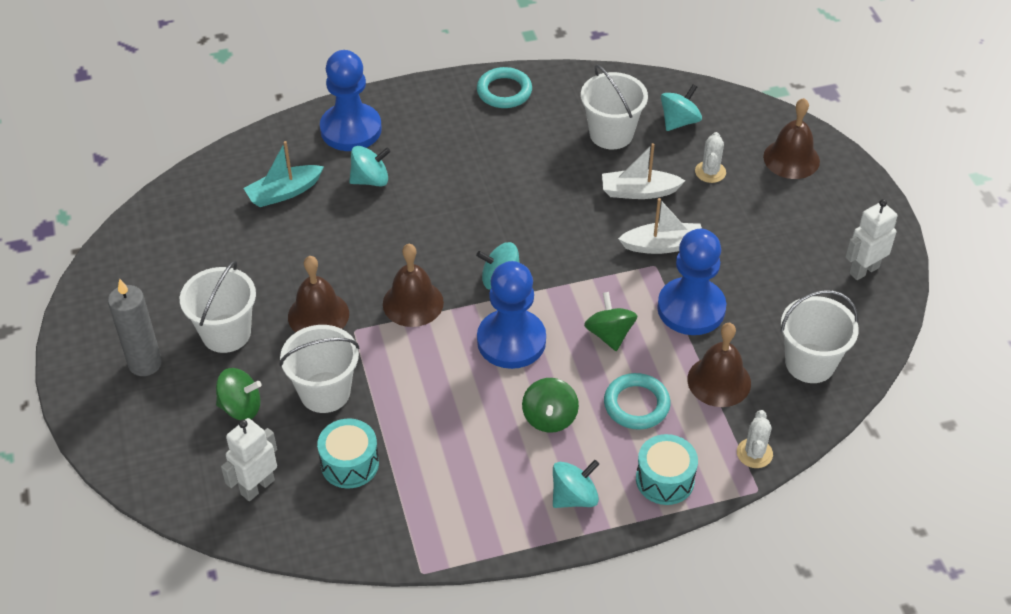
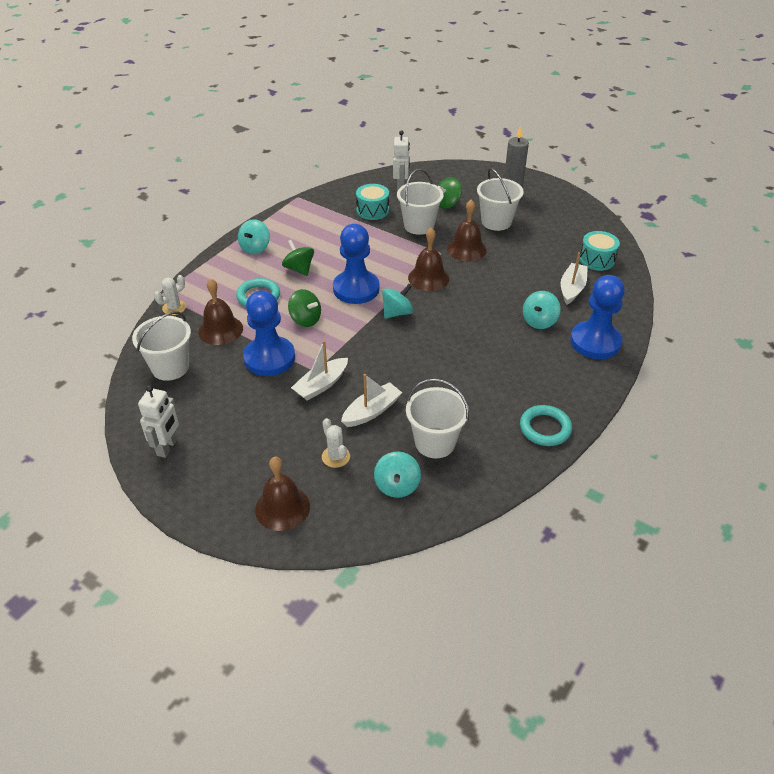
camera: 140 degrees right, 5 degrees down
turquoise boat [243,141,324,207] -> white boat [561,252,588,305]
turquoise drum [636,434,698,505] -> turquoise drum moved to [579,231,620,271]
white cactus [737,410,773,468] -> white cactus turned 75 degrees clockwise [154,275,186,315]

